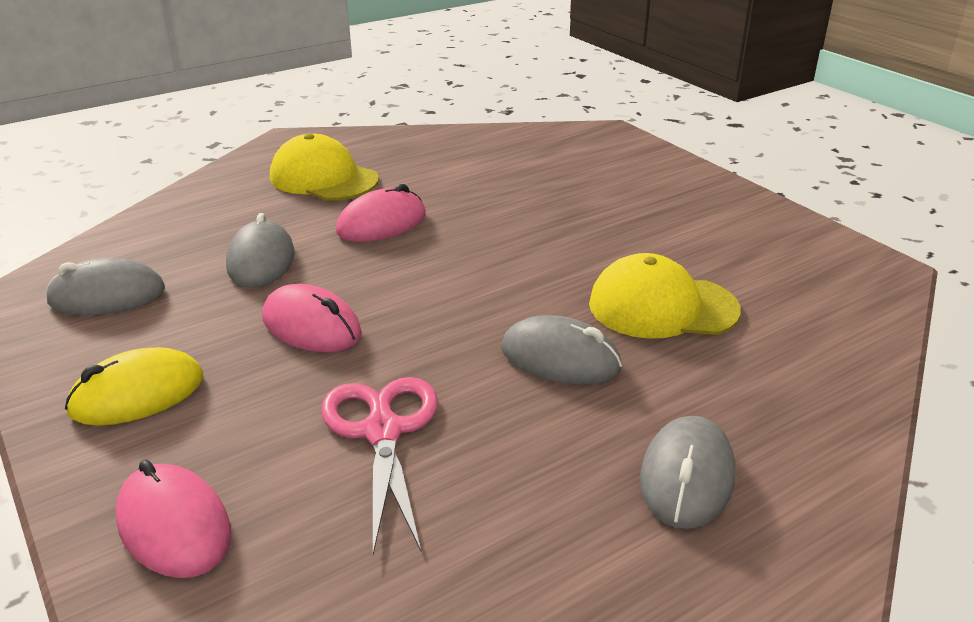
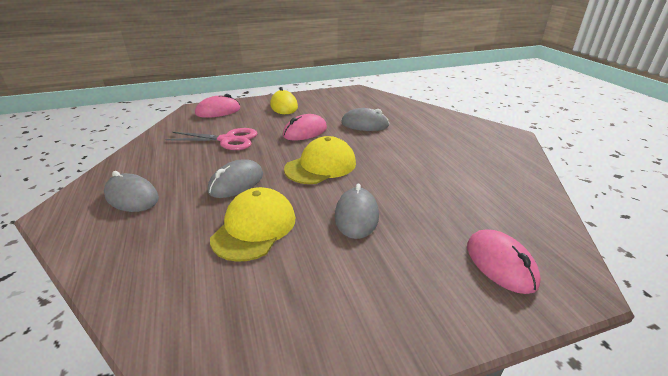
camera: 105 degrees right, 0 degrees up
grey mouse [45,258,165,315] -> grey mouse moved to [335,184,379,239]
yellow cap [270,133,379,200] -> yellow cap moved to [284,136,356,184]
pink mouse [336,184,426,242] -> pink mouse moved to [467,229,541,294]

